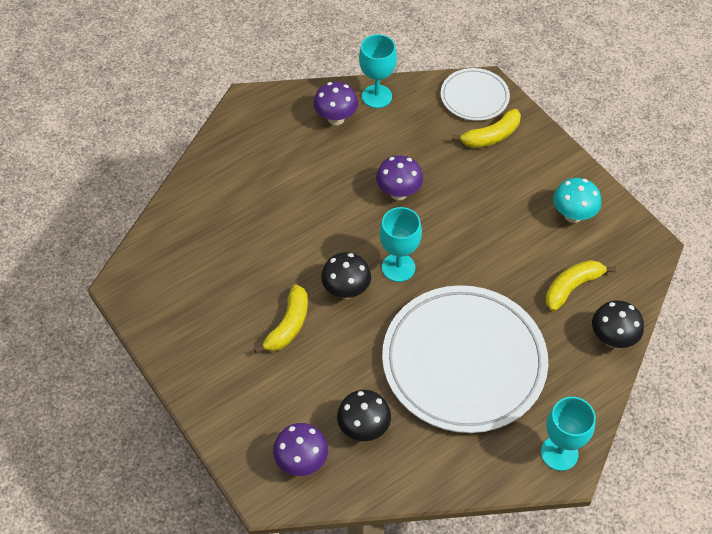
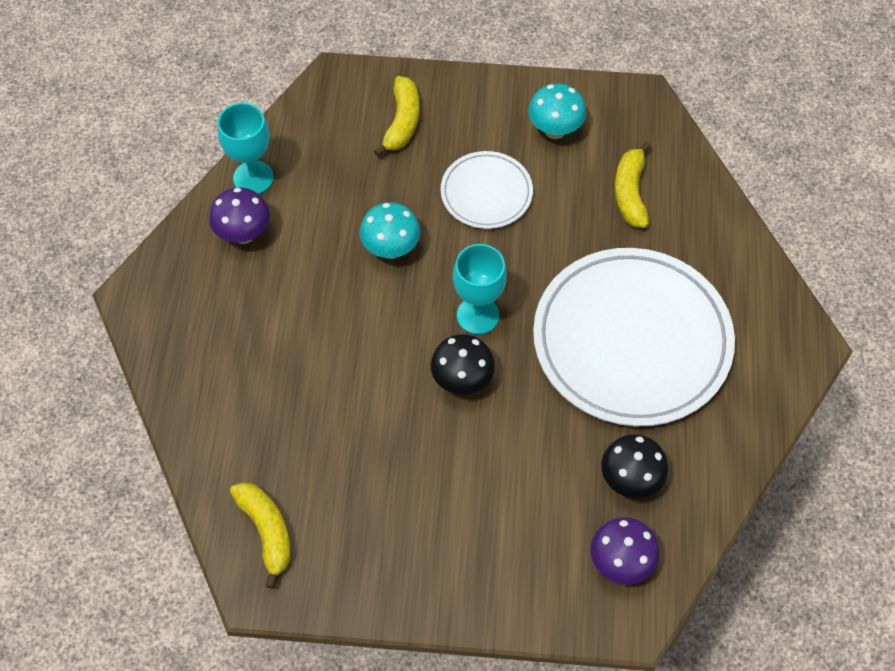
camera: 50 degrees left, 5 degrees up
yellow banana [254,285,308,354] -> yellow banana moved to [230,482,291,589]
purple mushroom [376,155,423,200] -> turquoise mushroom [360,202,420,259]
white plate [441,68,510,121] -> white plate moved to [441,151,533,229]
turquoise goblet [541,397,596,471] -> none
black mushroom [592,300,644,348] -> none

